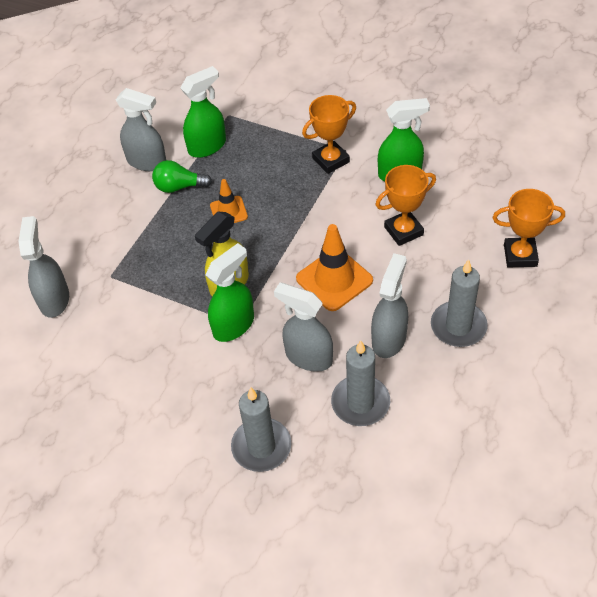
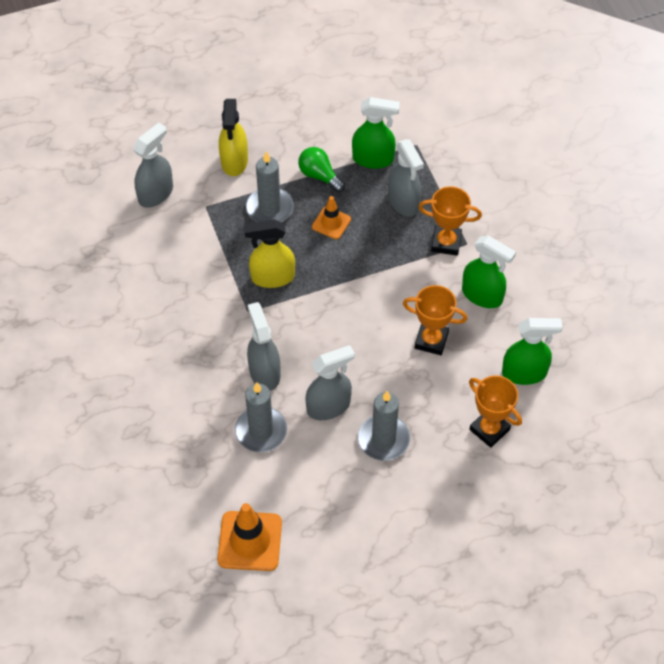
camera: 40 degrees right, 5 degrees up
grey spray bottle [116,88,166,171] -> grey spray bottle moved to [388,139,424,217]
green spray bottle [205,243,254,342] -> green spray bottle moved to [502,318,563,385]
grey candle [231,387,291,472] -> grey candle moved to [246,151,293,222]
orange traffic cone [296,224,373,311] -> orange traffic cone moved to [217,503,282,571]
none -> yellow spray bottle [219,99,248,176]

